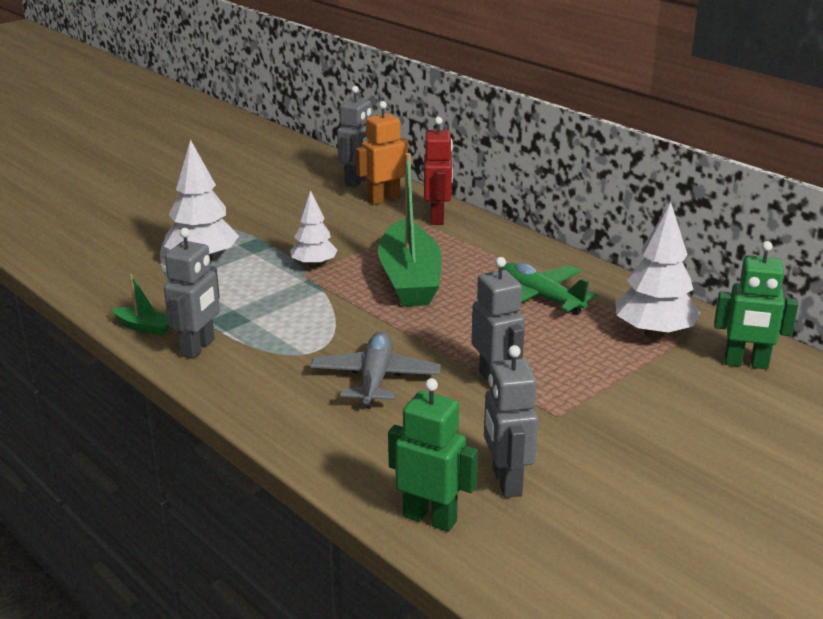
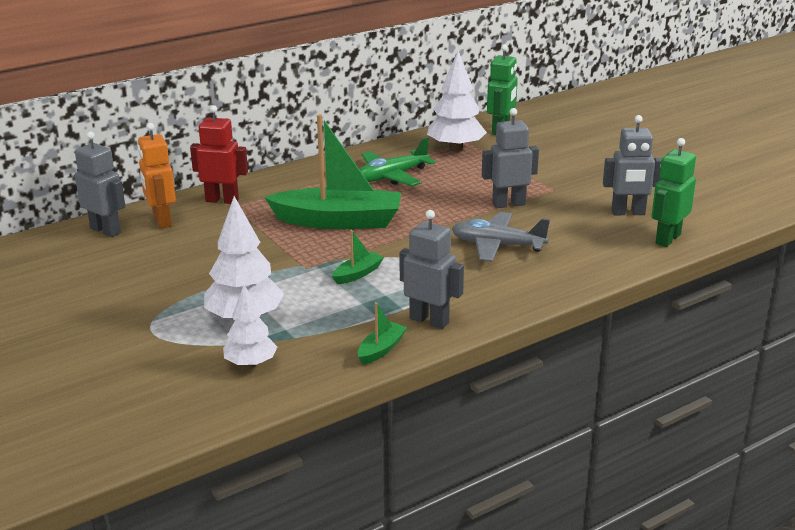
camera: 80 degrees left, 0 degrees up
white tree [290,190,337,268] -> white tree moved to [223,285,277,368]
none -> green boat [332,230,384,284]

